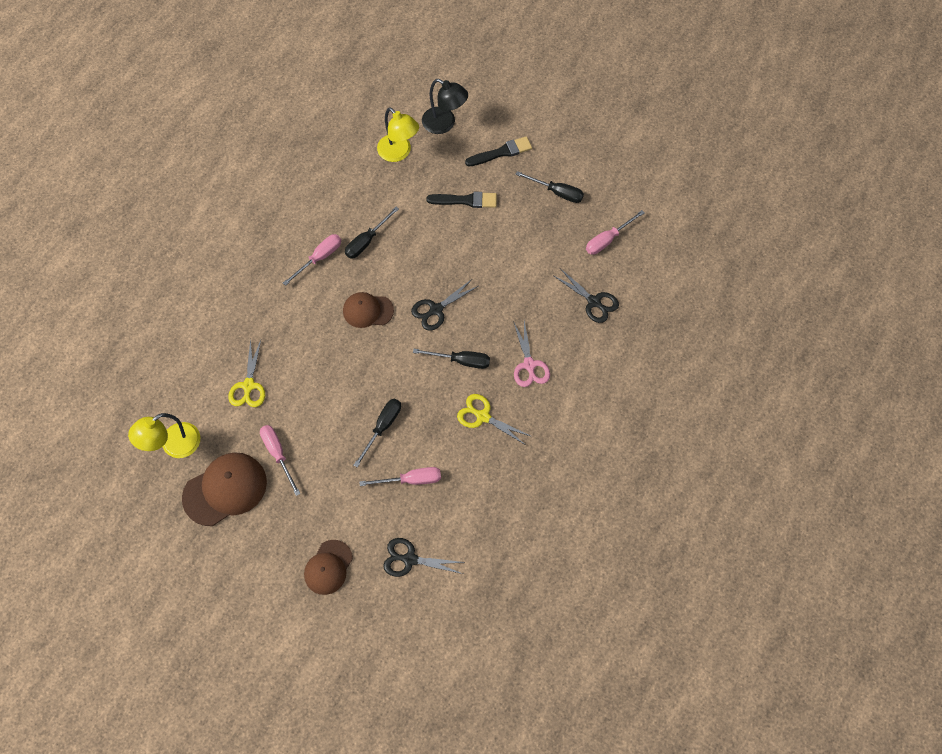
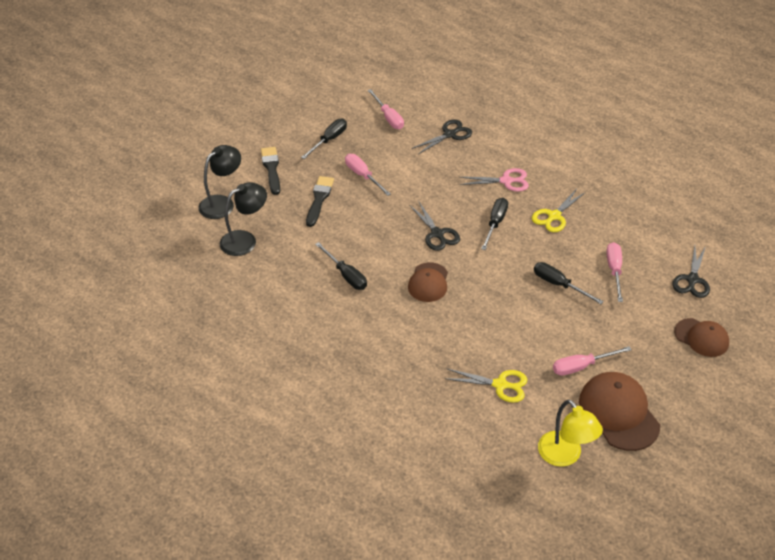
camera: 80 degrees left, 20 degrees down
pink screwdriver [283,234,341,286] -> pink screwdriver moved to [345,154,391,196]
yellow lamp [377,107,419,162] -> black lamp [220,182,267,256]

